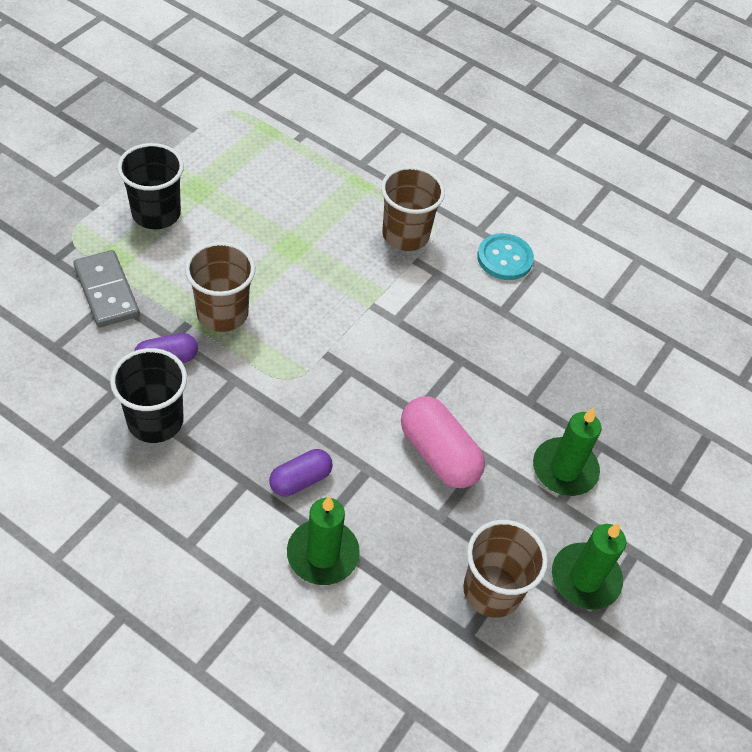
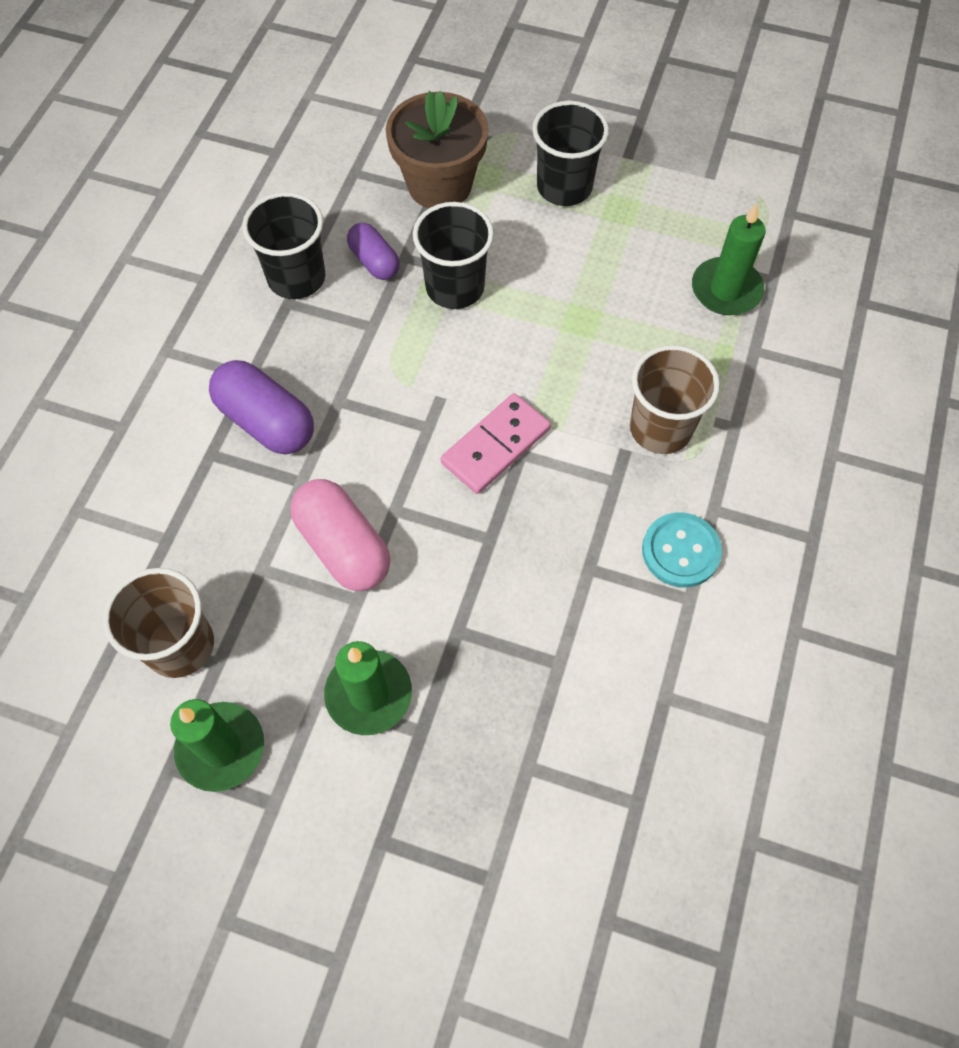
camera: 80 degrees right, 10 degrees up
grey domino [73,250,140,328] -> brown flower pot [386,91,489,208]
brown cup [185,242,255,332] -> black cup [413,202,494,309]
purple capsule [269,449,333,496] -> purple capsule [209,360,314,454], size x1.61
green candle [287,496,360,585] -> green candle moved to [692,203,766,315]
pink capsule [401,396,485,488] -> pink capsule turned 75 degrees counterclockwise [290,479,390,591]
none -> pink domino [441,393,551,494]

